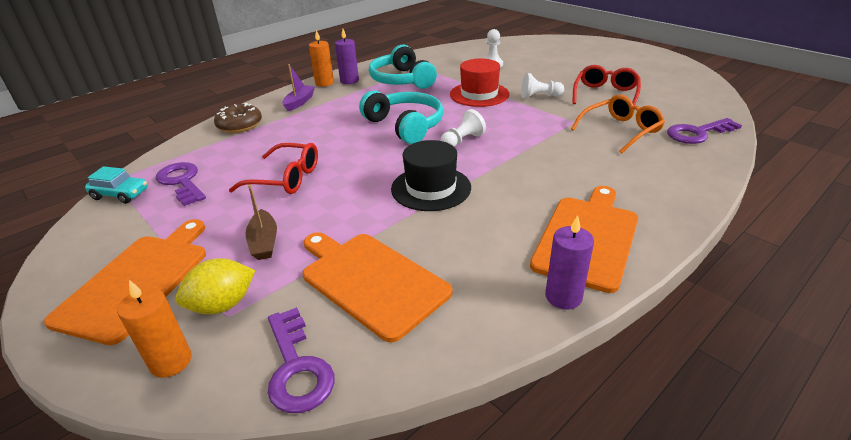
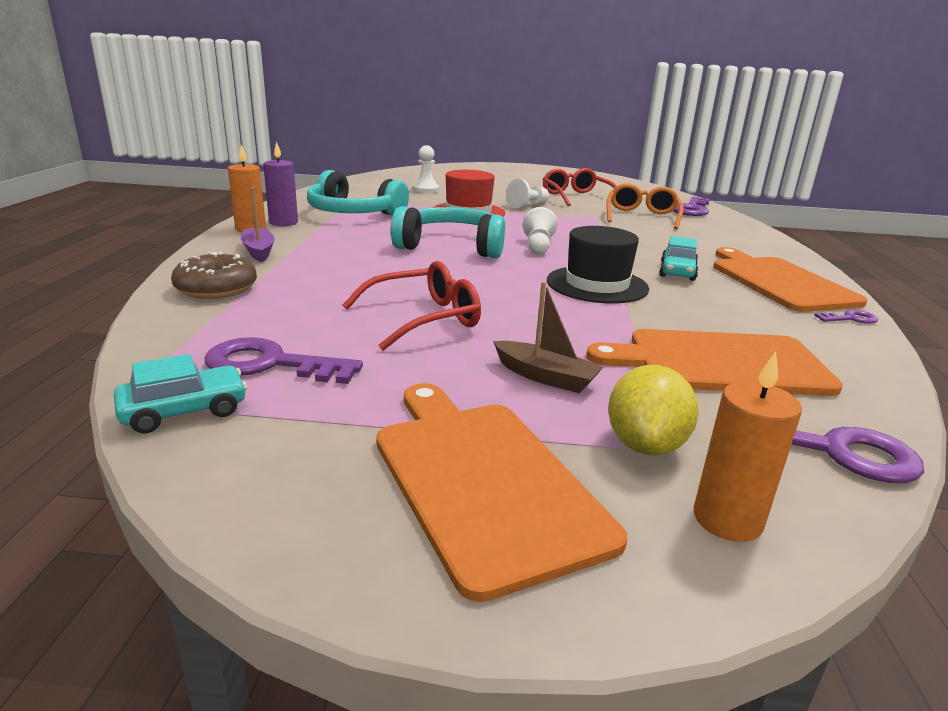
camera: 45 degrees left, 10 degrees down
purple candle [545,215,594,310] -> purple key [814,310,878,324]
none -> turquoise car [659,236,699,281]

